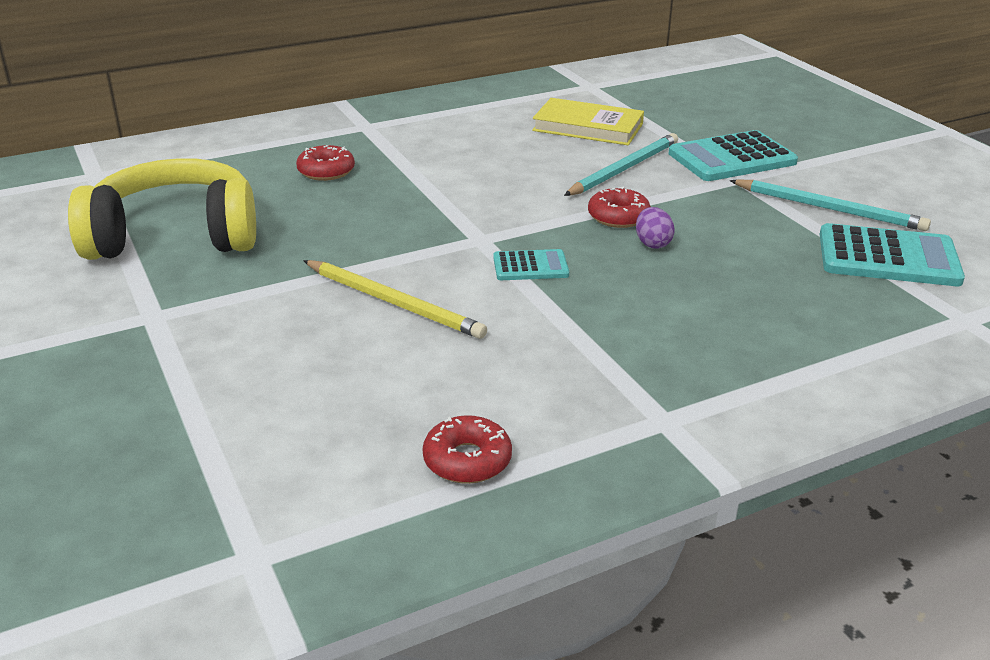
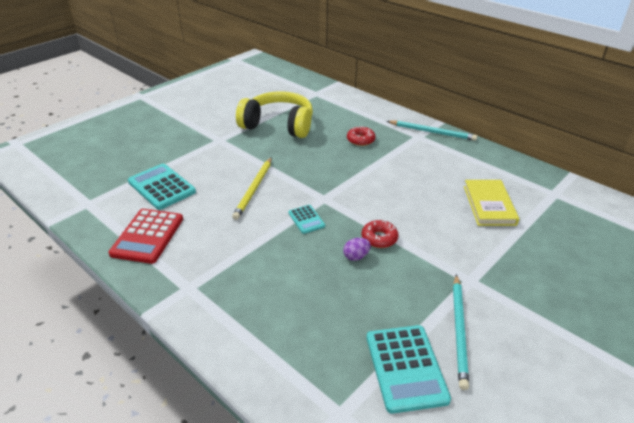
camera: 70 degrees right, 5 degrees up
yellow headphones [68,158,256,260] -> yellow headphones turned 45 degrees counterclockwise [236,91,313,138]
red donut [423,415,512,484] -> red calculator [108,209,183,264]
turquoise pencil [564,133,678,196] -> turquoise pencil moved to [387,120,477,141]
turquoise calculator [668,130,798,181] -> turquoise calculator moved to [128,164,196,210]

